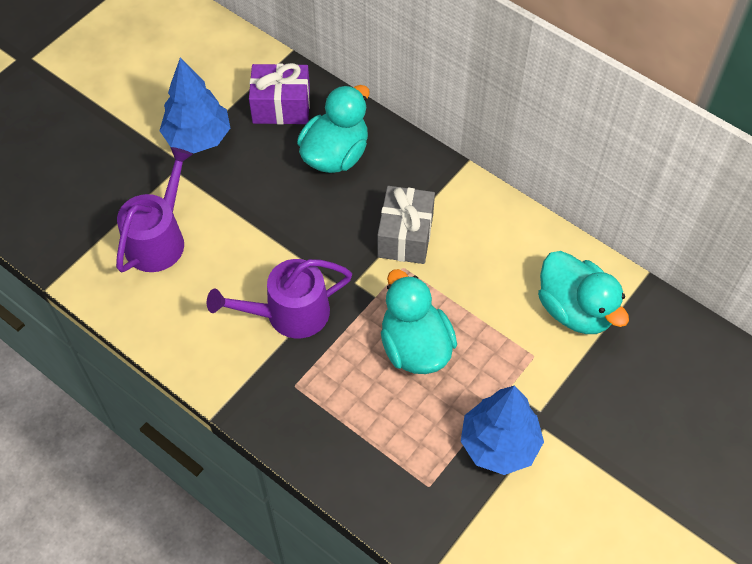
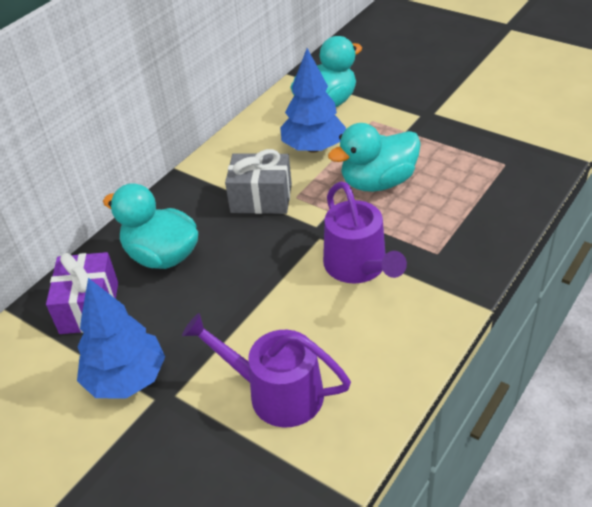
camera: 90 degrees left, 15 degrees down
blue tree [461,386,544,475] -> blue tree moved to [280,48,346,153]

